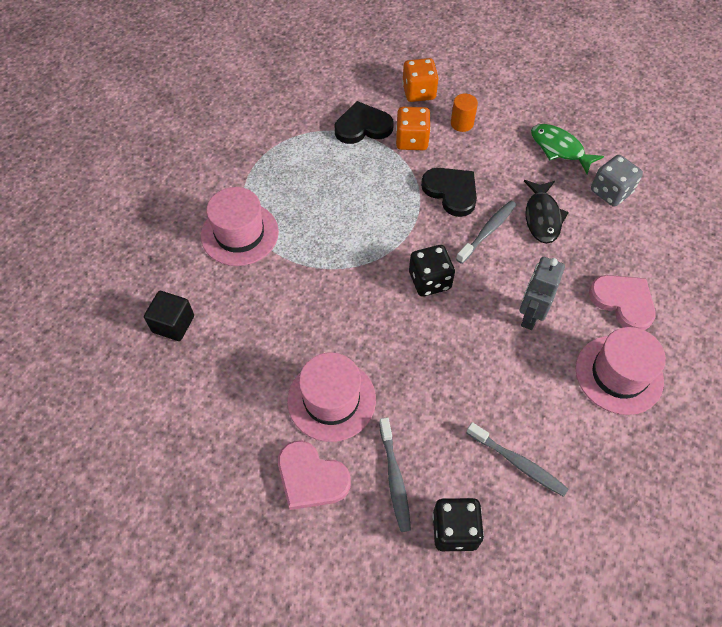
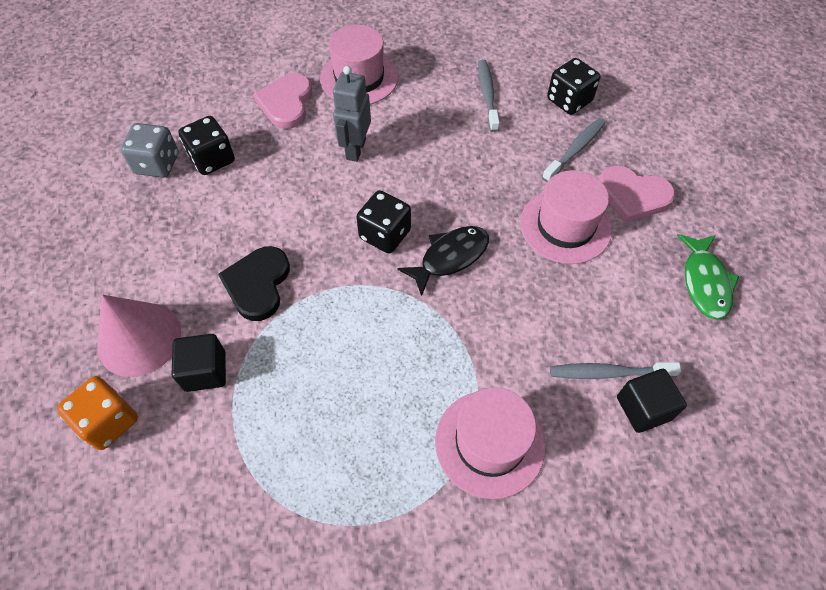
camera: 130 degrees left, 0 degrees up
pink heart [278,440,351,510] -> pink heart turned 120 degrees clockwise [599,165,675,223]
black heart [335,101,394,144] -> none
orange dice [396,107,431,150] -> black cube [172,334,226,392]
orange cylinder [451,93,478,132] -> pink cone [97,294,181,377]
grey toothbrush [456,201,516,264] -> grey toothbrush moved to [550,362,681,379]
grey robot [519,257,565,330] -> grey robot turned 120 degrees clockwise [333,66,371,162]
black fish [524,180,569,244] -> black fish moved to [397,226,489,296]
green fish [531,124,604,174] -> green fish moved to [677,234,739,320]
none -> black dice [178,116,235,175]

